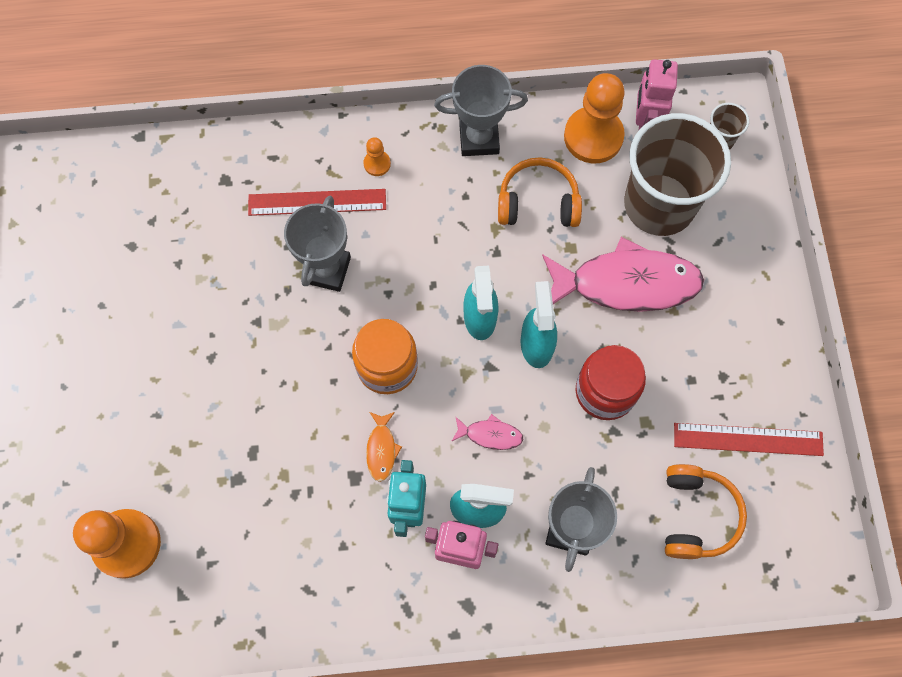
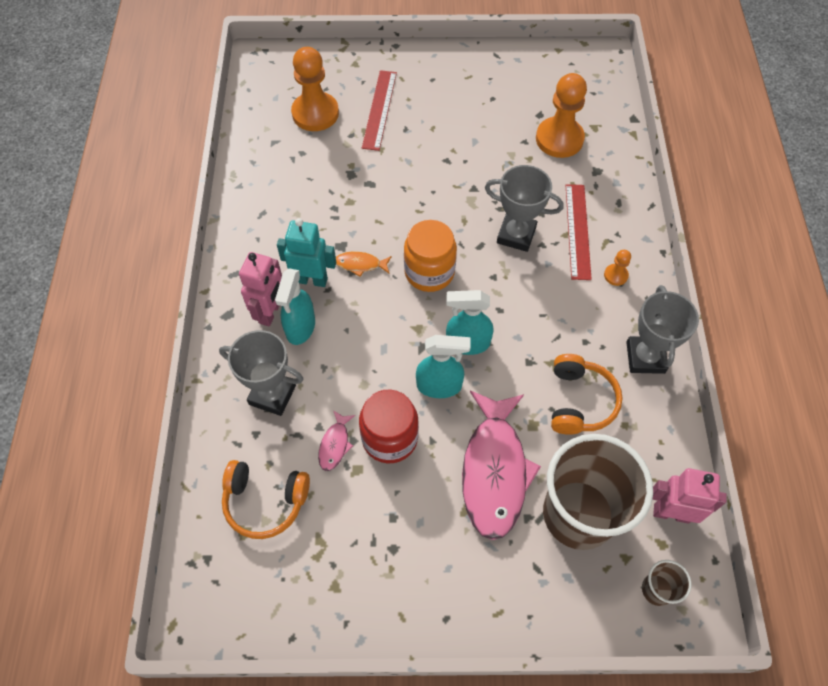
camera: 95 degrees right, 10 degrees down
pink fish [451,414,524,450] -> pink fish moved to [318,410,355,471]
orange pawn [564,73,625,163] -> orange pawn moved to [536,73,587,158]
red ruler [674,423,824,456] -> red ruler moved to [362,70,397,151]

